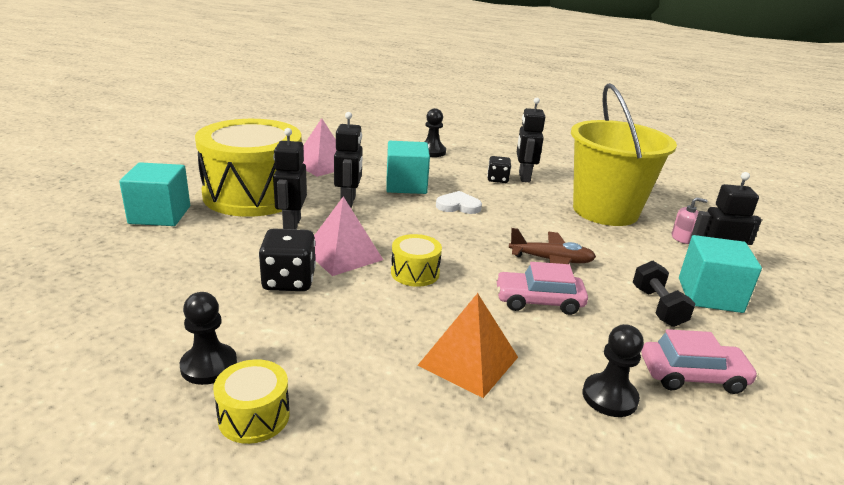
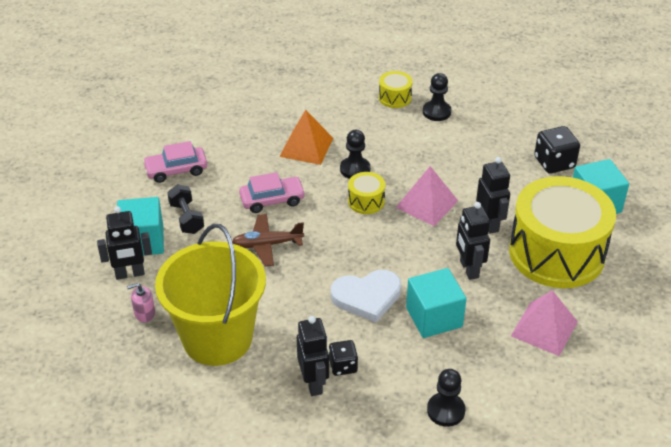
camera: 165 degrees right, 15 degrees up
black dice [259,228,316,291] -> black dice moved to [534,126,580,174]
white heart [436,191,482,214] -> white heart [331,270,401,322], size x1.54
black pawn [583,324,644,417] -> black pawn moved to [340,130,370,179]

